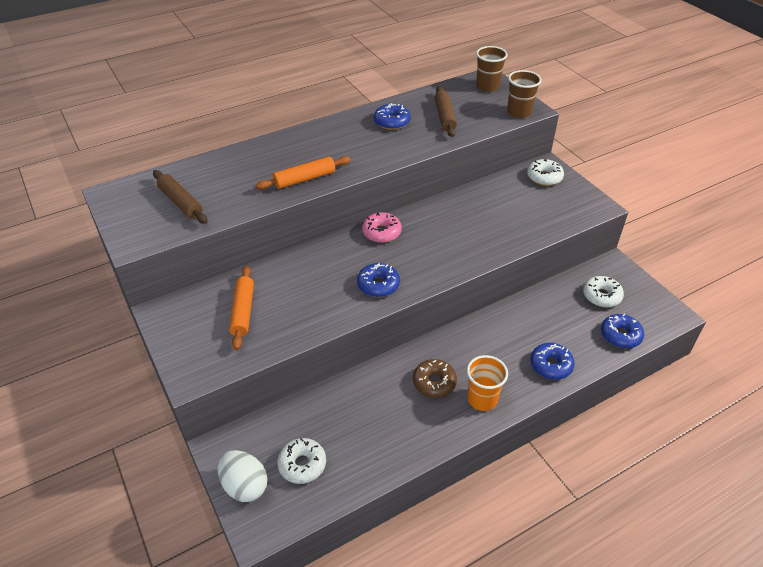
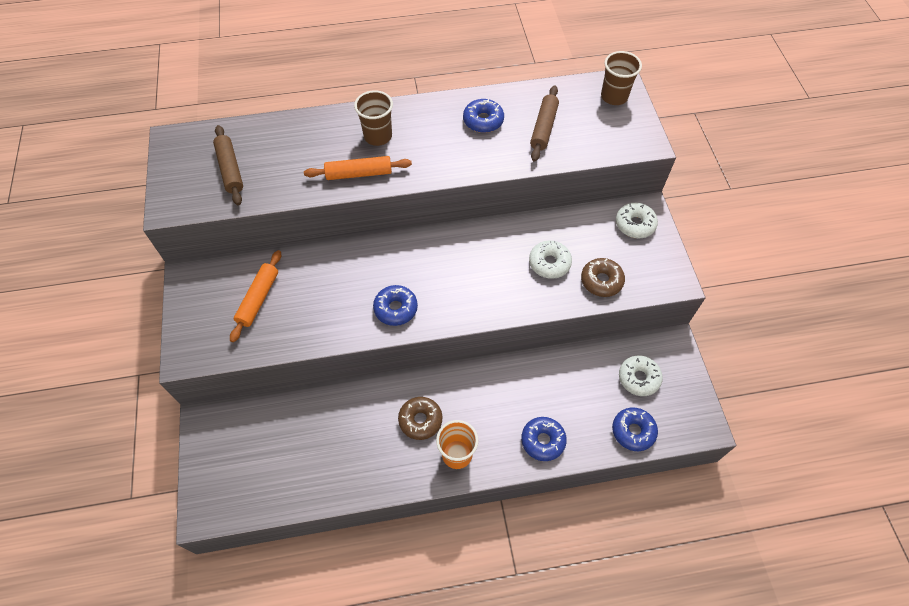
camera: 20 degrees right, 15 degrees up
white egg [218,450,268,502] -> none
white donut [277,438,326,484] -> white donut moved to [529,241,572,279]
pink donut [362,212,402,243] -> none
brown cup [507,70,542,118] -> brown cup moved to [354,90,393,146]
none -> brown donut [581,258,625,297]

